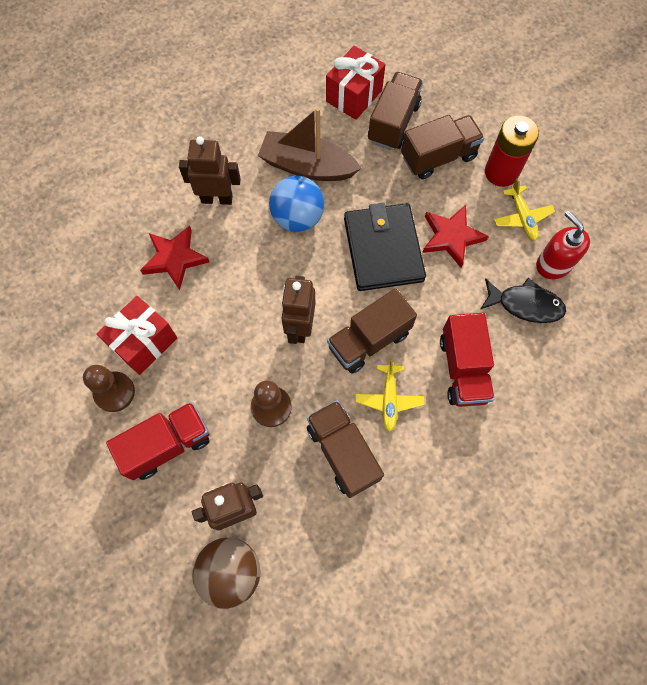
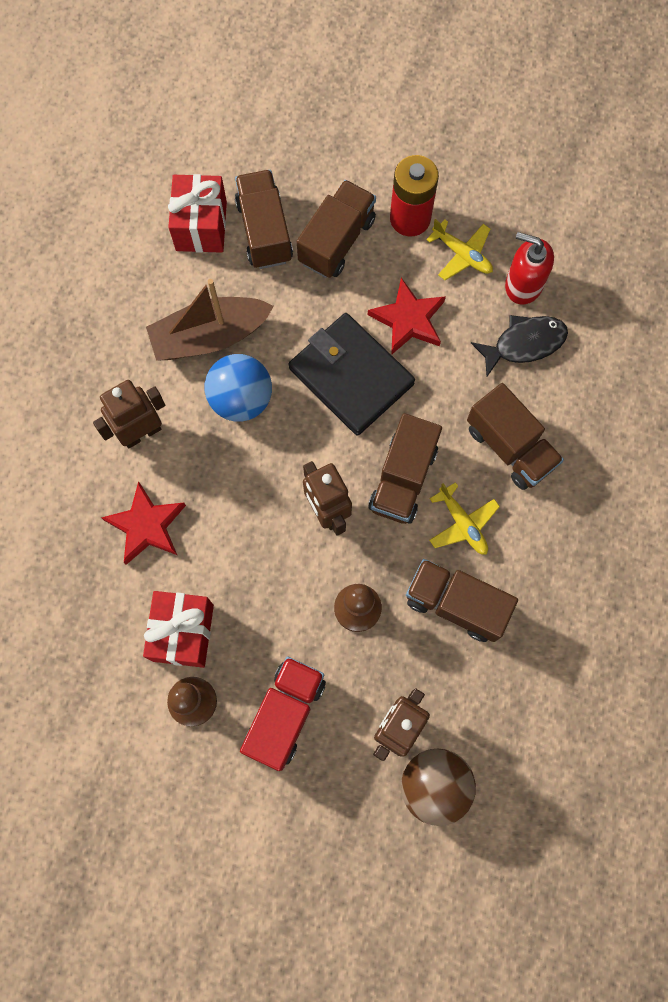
camera: 35 degrees left, 5 degrees up
red truck [440,313,495,407] -> brown truck [467,383,564,490]

